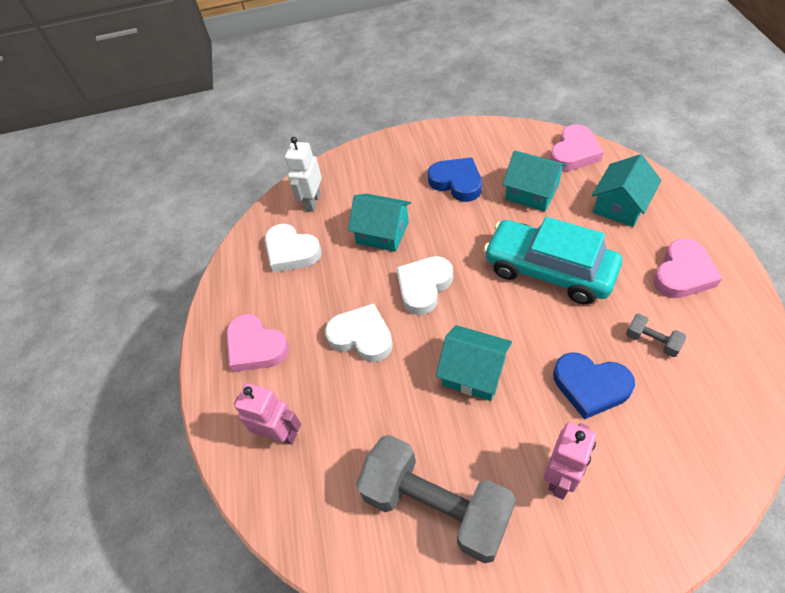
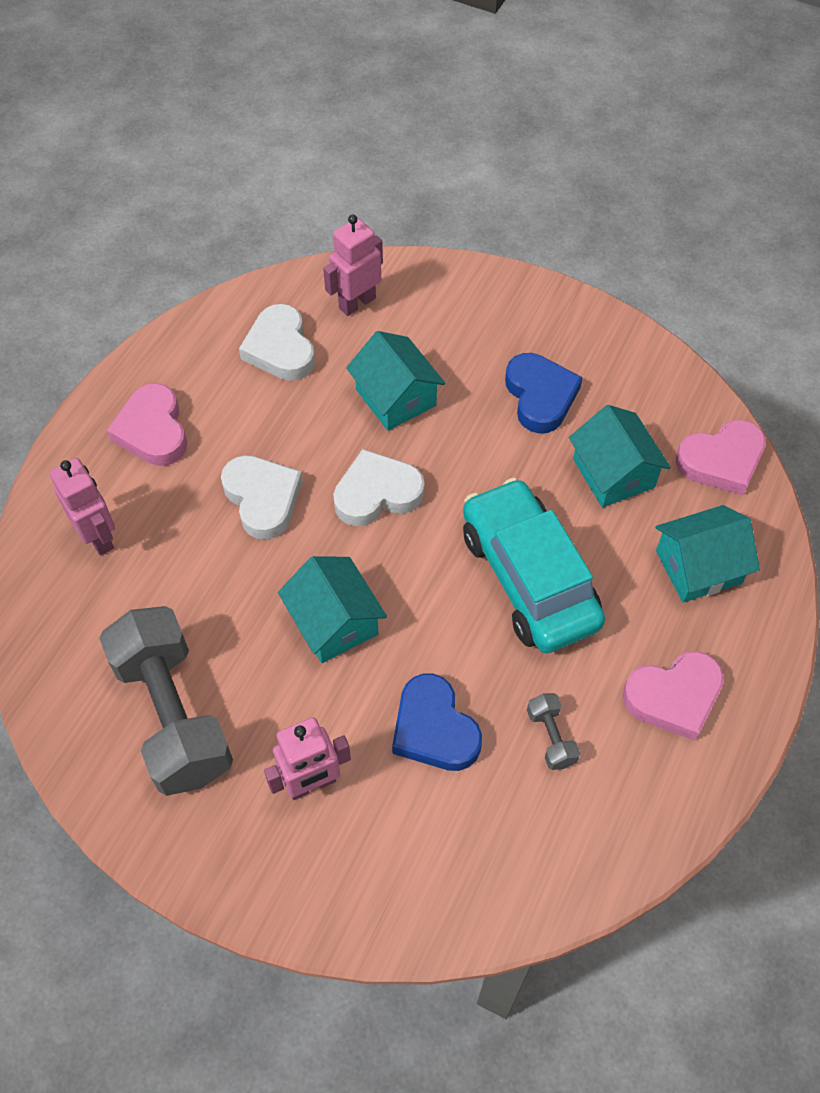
camera: 30 degrees right, 5 degrees up
white robot [285,137,322,212] -> pink robot [323,214,383,316]

